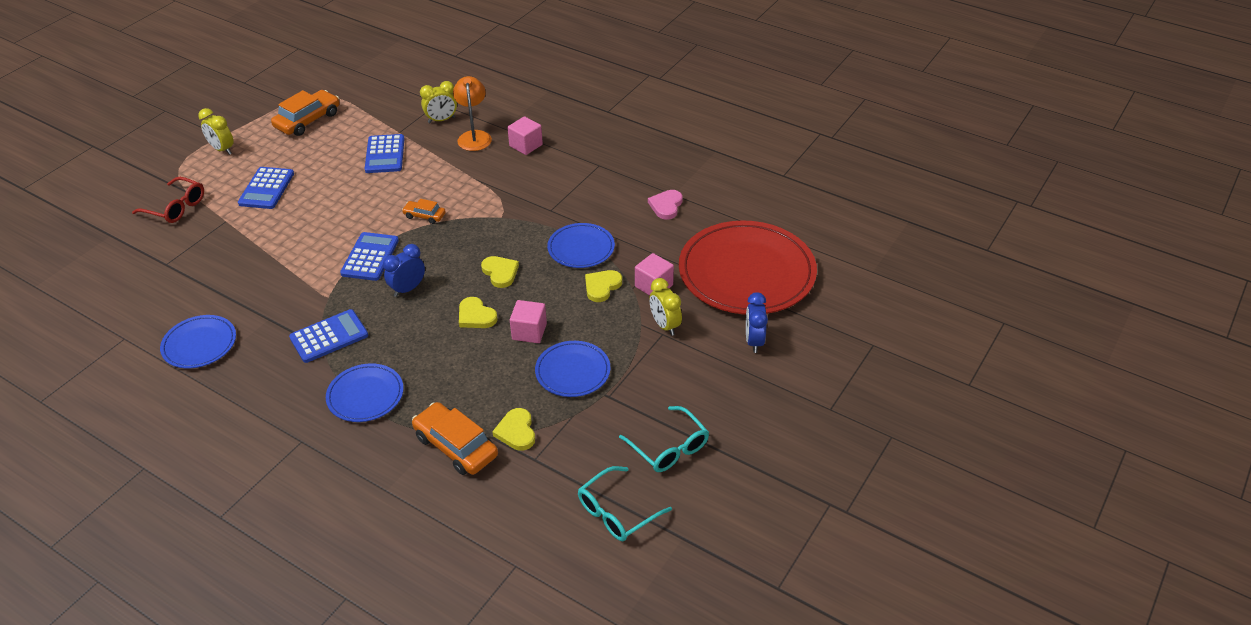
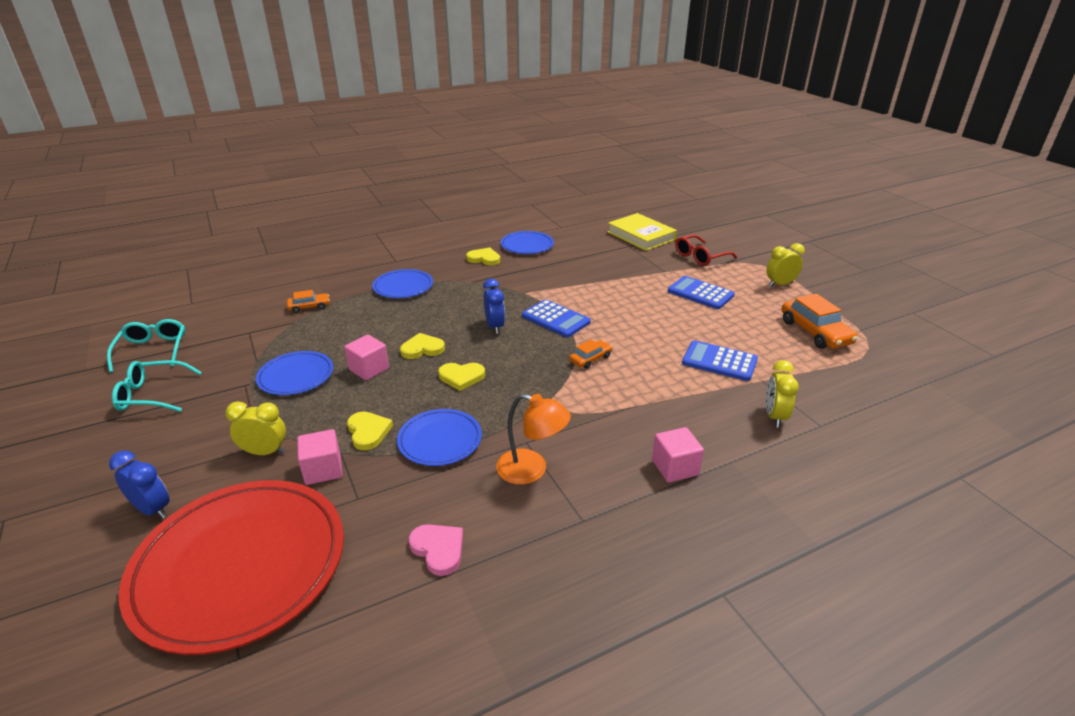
camera: 120 degrees right, 10 degrees down
blue calculator [289,309,368,363] -> none
orange car [412,402,498,475] -> orange car [287,290,330,313], size x0.55
orange lamp [453,76,492,151] -> orange lamp moved to [496,393,571,485]
yellow heart [492,408,535,451] -> yellow heart moved to [466,247,500,266]
none -> yellow book [608,213,677,251]

